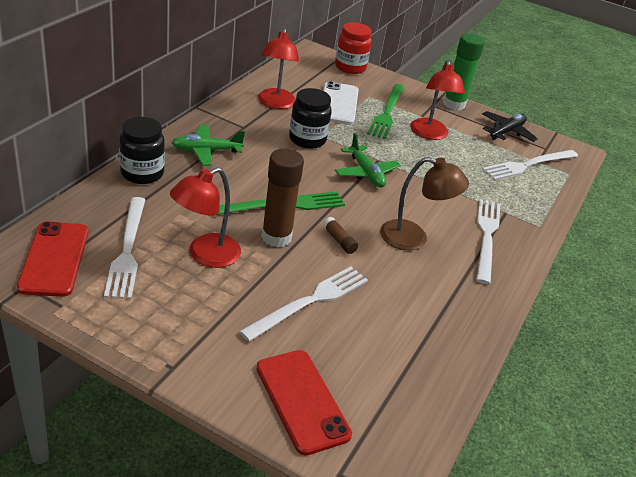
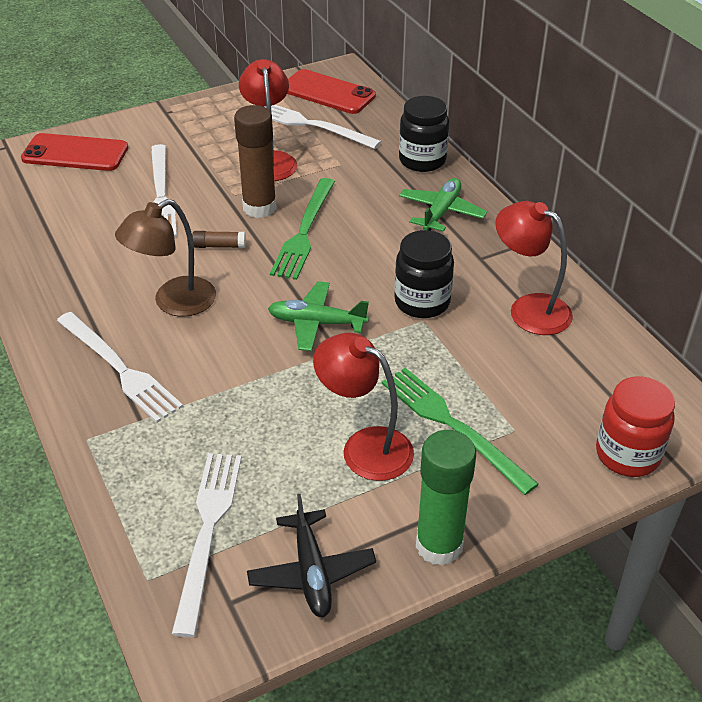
camera: 130 degrees right, 5 degrees up
white phone [323,81,359,125] -> none

